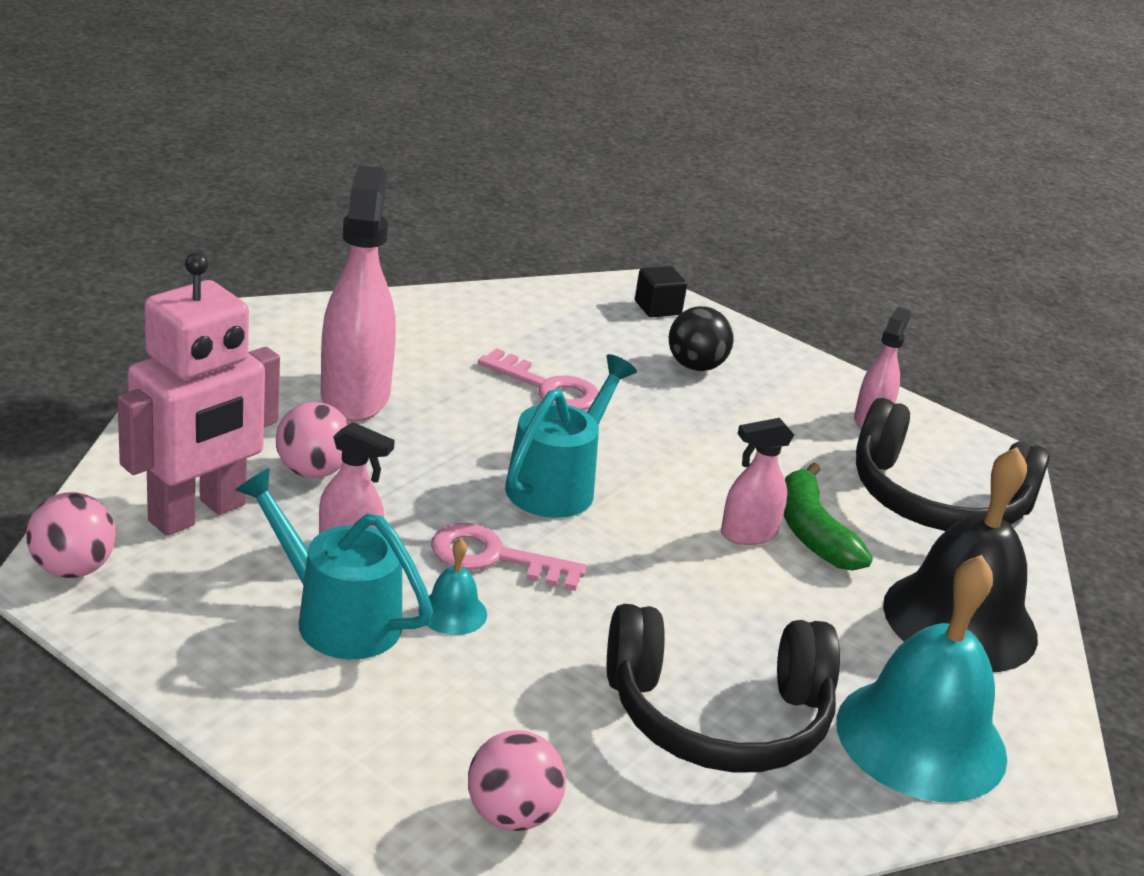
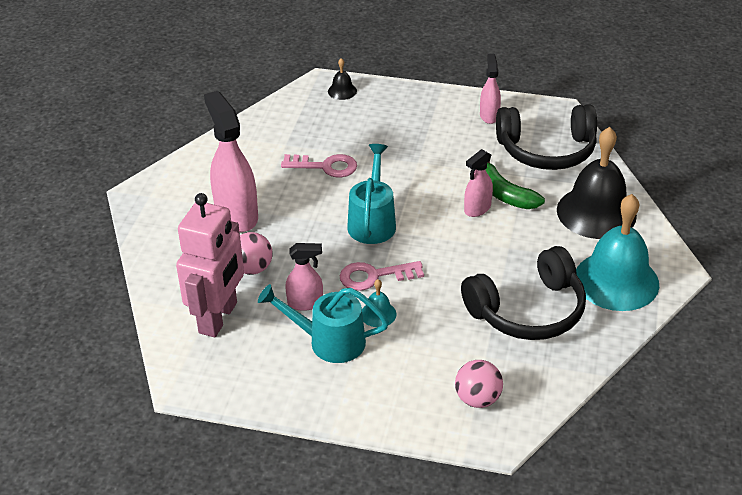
camera: 20 degrees left, 10 degrees up
pink ball [26,492,116,578] -> none
black cube [635,266,687,318] -> black bell [328,58,357,100]
black ball [669,306,734,371] -> none

